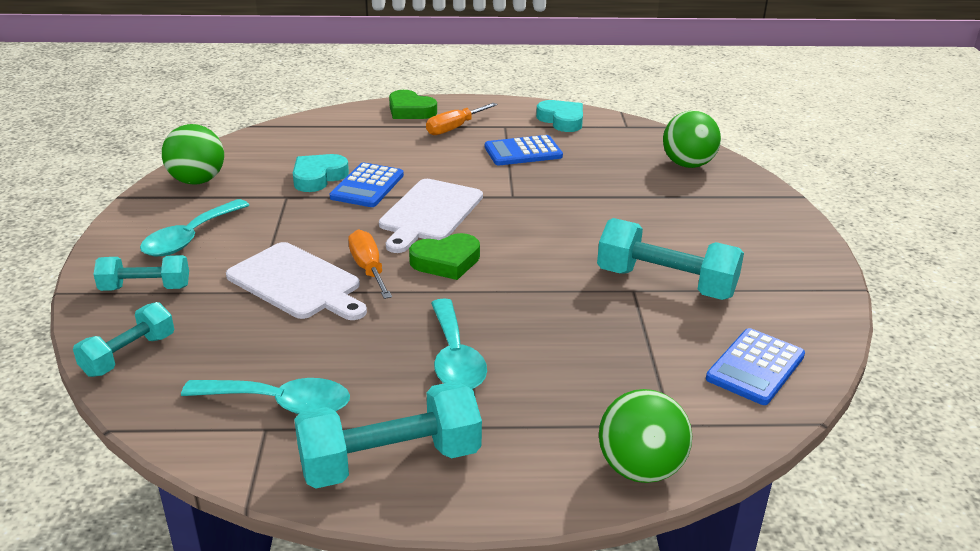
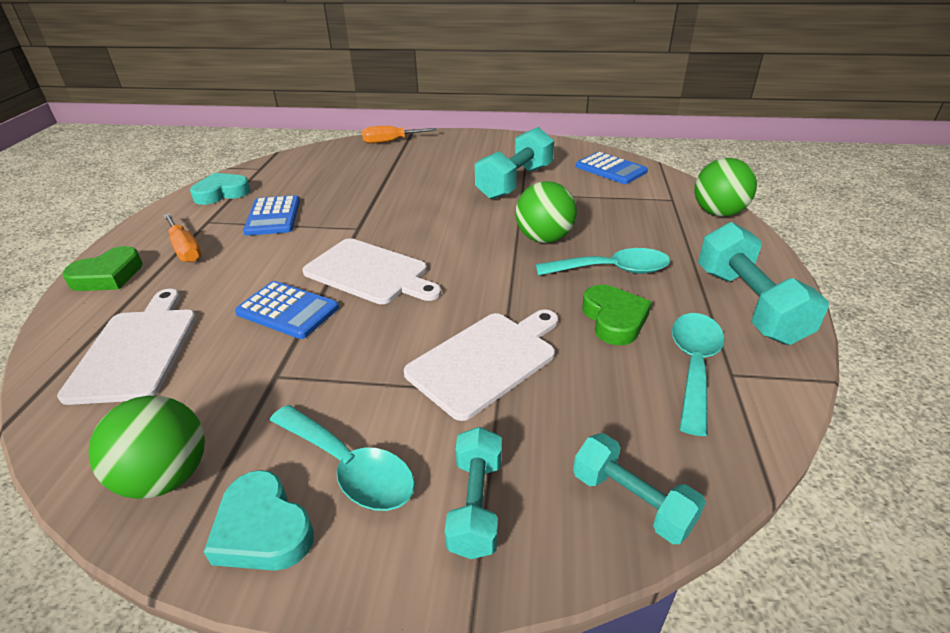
camera: 80 degrees left, 5 degrees up
turquoise heart [293,154,349,192] -> turquoise heart moved to [204,470,314,571]
orange screwdriver [348,229,392,299] -> orange screwdriver moved to [362,126,437,144]
green heart [409,233,480,280] -> green heart moved to [582,285,652,345]
green ball [663,111,721,168] -> green ball moved to [515,181,577,243]
none -> white cutting board [57,289,197,405]

